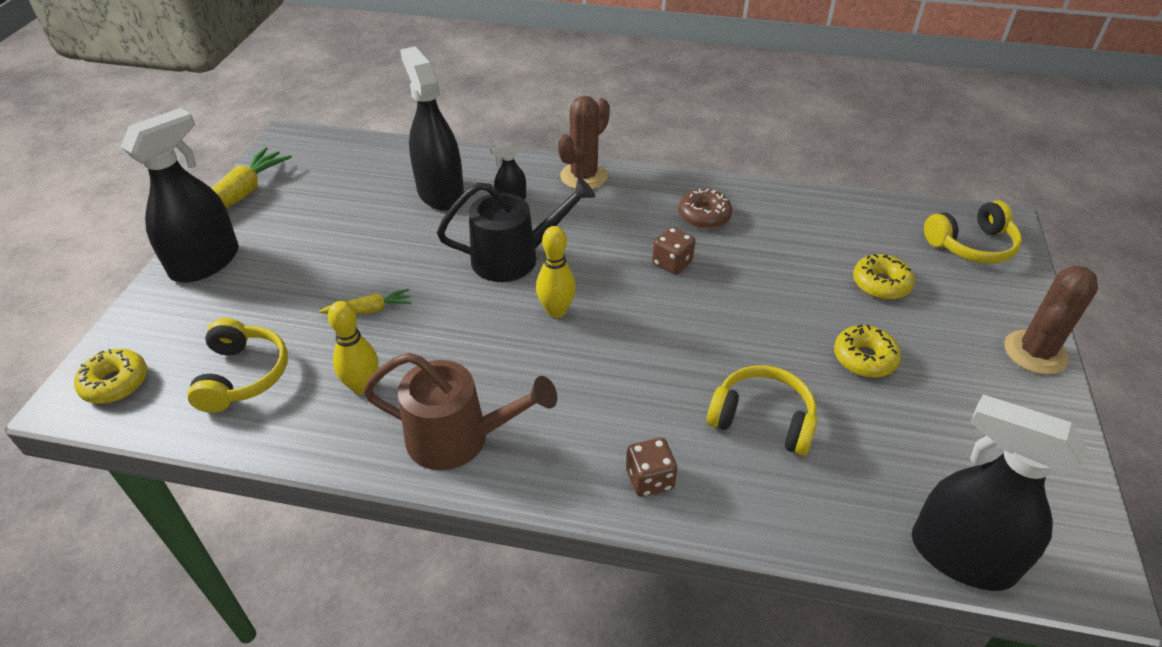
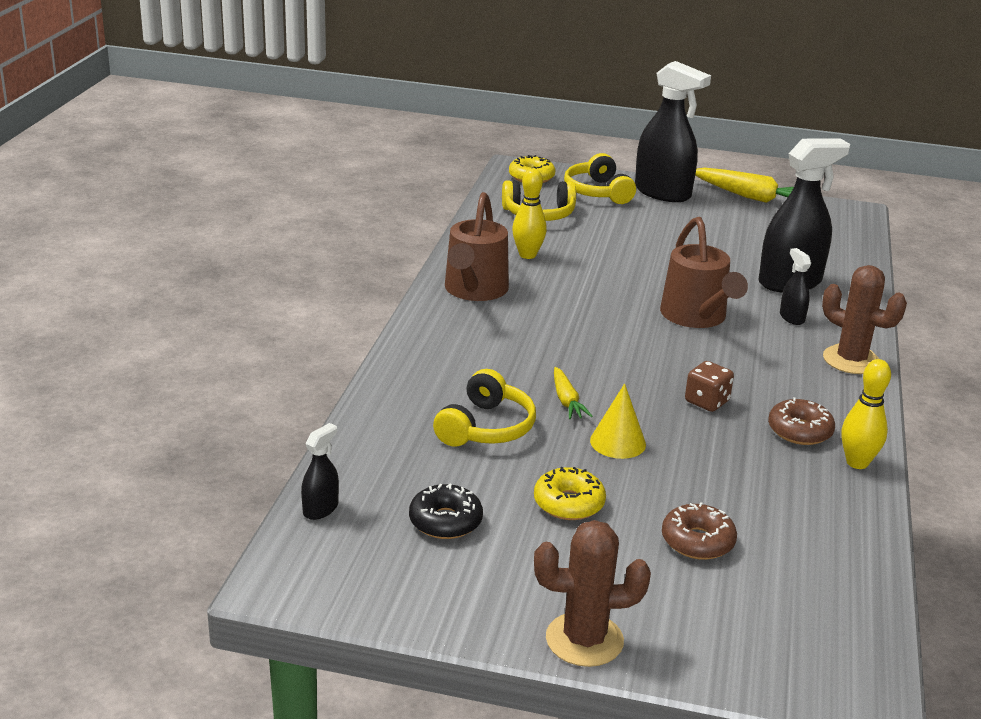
camera: 90 degrees right, 15 degrees down
yellow carrot [319,289,412,314] -> yellow carrot moved to [554,367,593,419]
black watering can [437,177,595,282] -> brown watering can [660,217,748,328]
yellow bowling pin [536,226,576,318] -> yellow bowling pin moved to [841,359,891,469]
brown dice [626,438,677,497] -> none
yellow donut [853,254,915,300] -> brown donut [662,502,737,560]
black spray bottle [912,394,1087,591] -> black spray bottle [301,423,339,520], size x0.45
yellow headphones [924,201,1022,264] -> yellow headphones moved to [564,153,636,204]
brown cactus [1005,265,1098,375] -> brown cactus turned 45 degrees counterclockwise [534,520,651,667]
none -> black donut [409,483,483,539]
none -> yellow cone [590,383,646,459]

